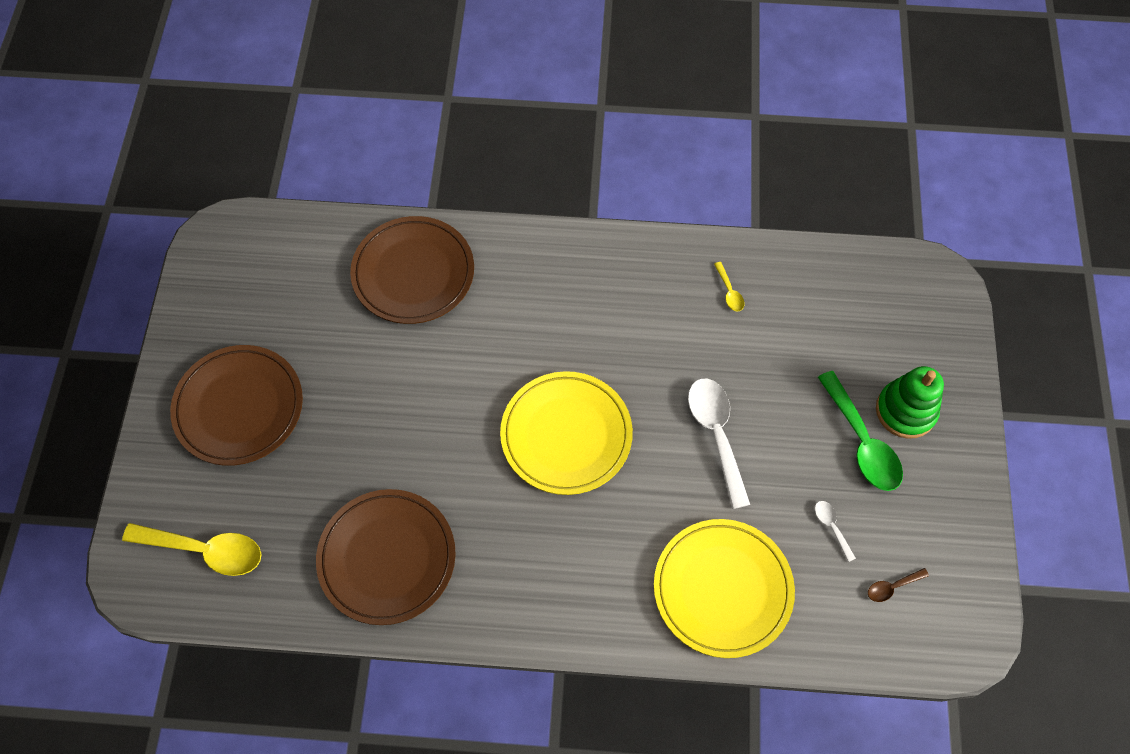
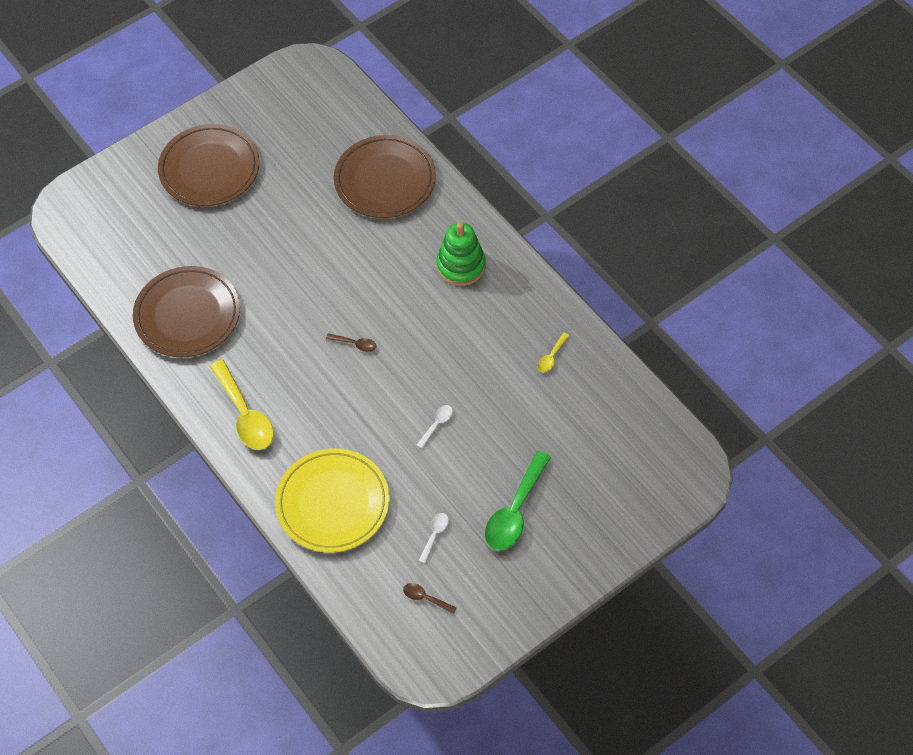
camera: 50 degrees right, 5 degrees down
yellow spoon [122,523,261,576] -> yellow spoon moved to [210,360,274,450]
yellow plate [500,371,633,495] -> brown spoon [326,333,376,352]
white spoon [688,378,750,509] -> white spoon [417,405,453,448], size x0.46
green stacking toy [876,366,944,439] -> green stacking toy moved to [437,222,486,286]

